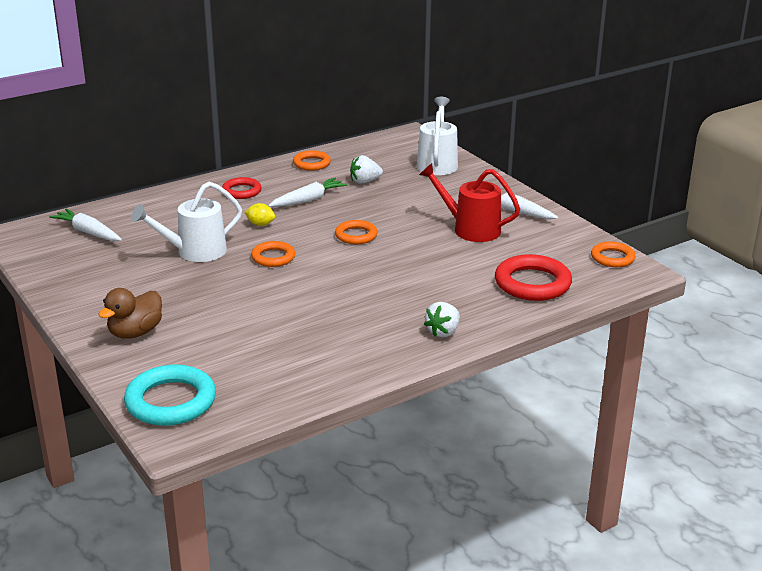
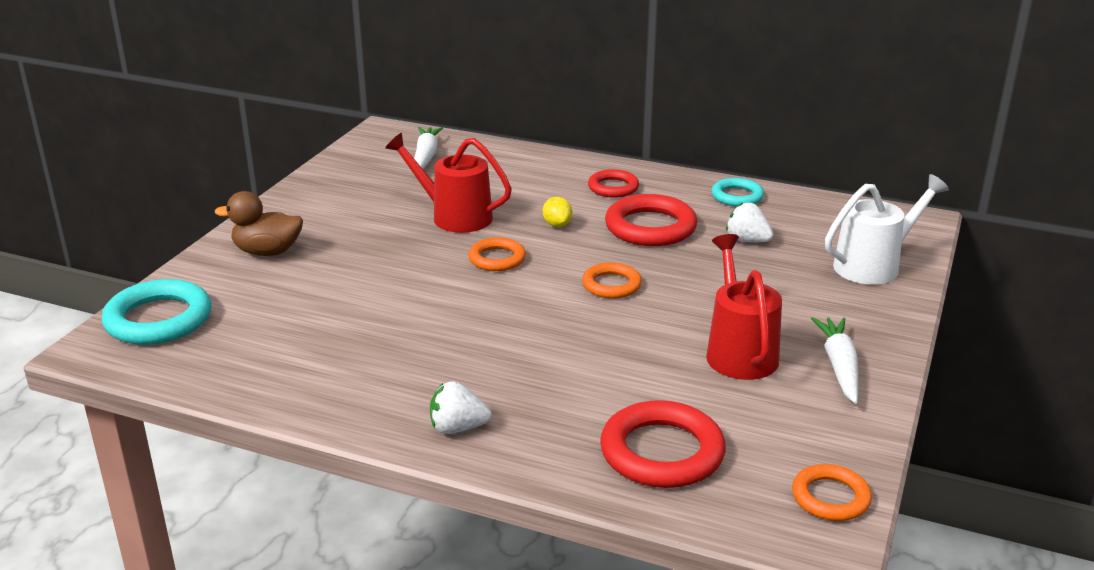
camera: 55 degrees right, 0 degrees up
white watering can [131,182,242,262] -> red watering can [385,133,512,233]
white carrot [268,178,348,207] -> red ring [605,194,697,246]
orange ring [293,150,331,171] -> turquoise ring [712,178,764,206]

